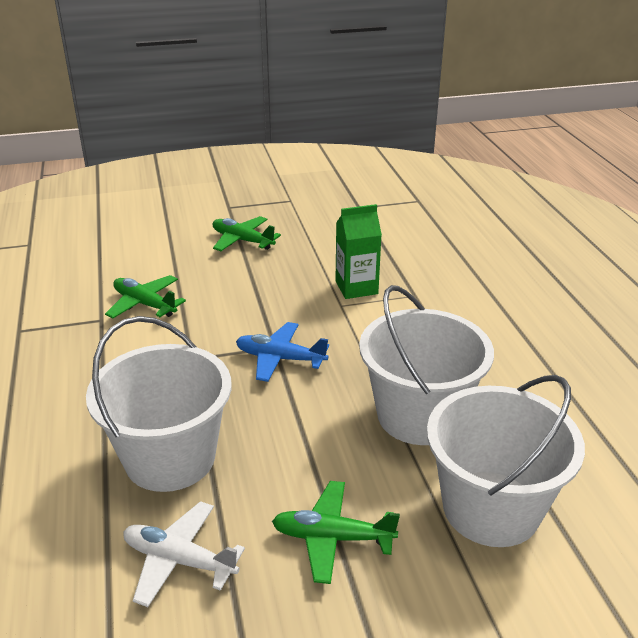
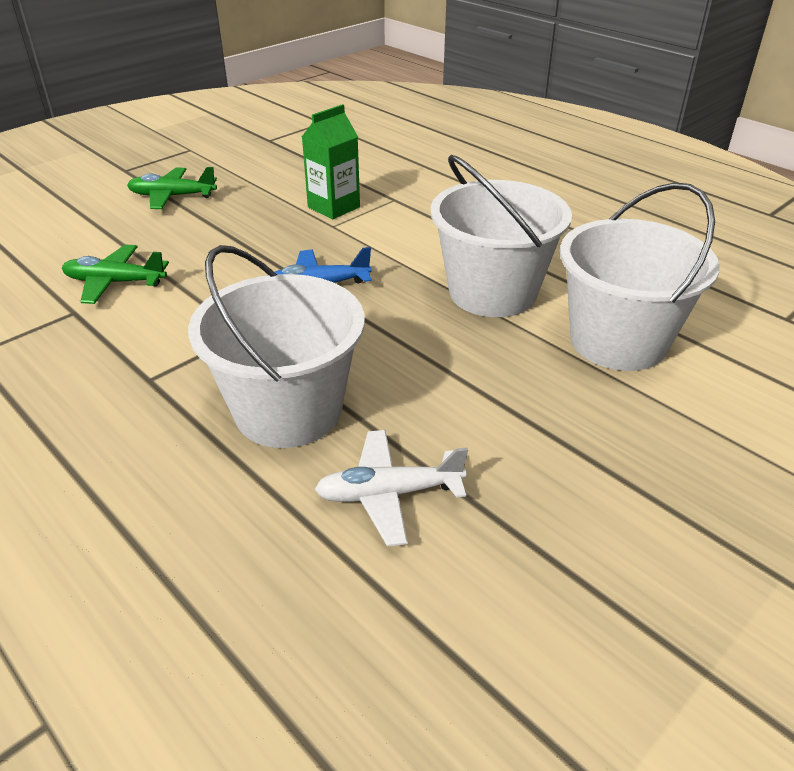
camera: 30 degrees left, 5 degrees up
green plane [272,481,400,584] -> none

